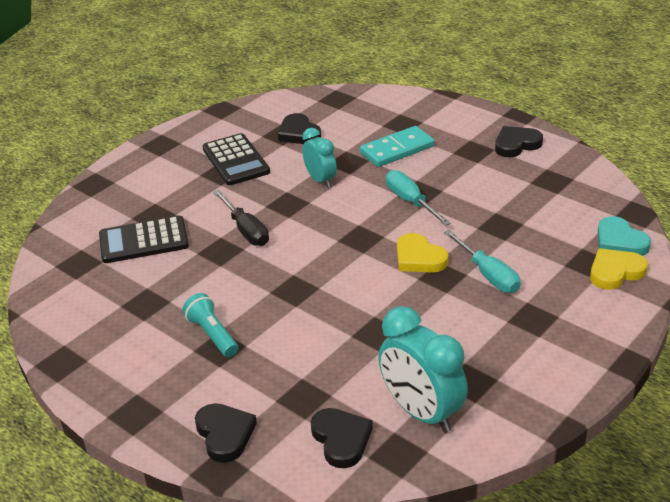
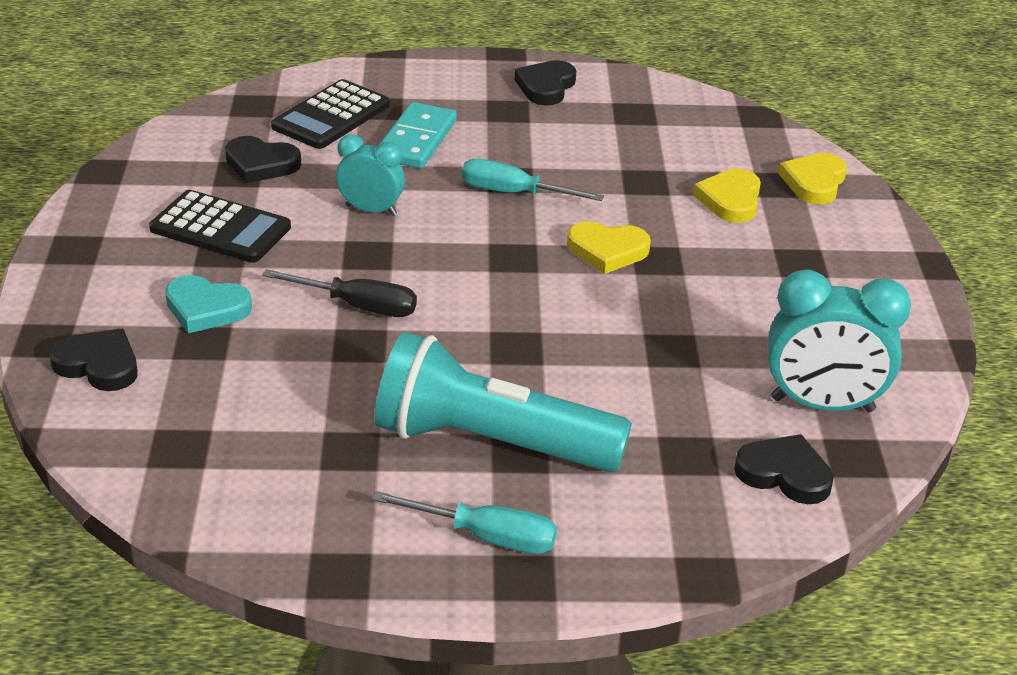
camera: 45 degrees left, 0 degrees up
black calculator [99,216,189,263] -> black calculator moved to [271,79,390,149]
turquoise flashlight [183,293,238,357] -> turquoise flashlight [375,332,632,473], size x2.13
black heart [195,403,257,463] -> black heart moved to [49,329,138,391]
turquoise screwdriver [444,230,521,293] -> turquoise screwdriver moved to [371,491,557,554]
turquoise heart [598,216,651,256] -> turquoise heart moved to [165,275,252,333]
none -> yellow heart [693,169,761,223]

